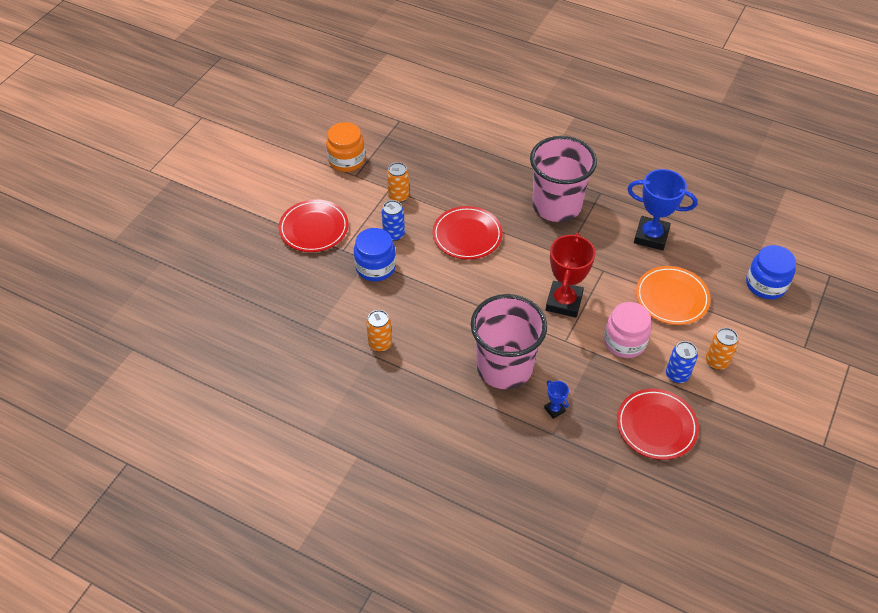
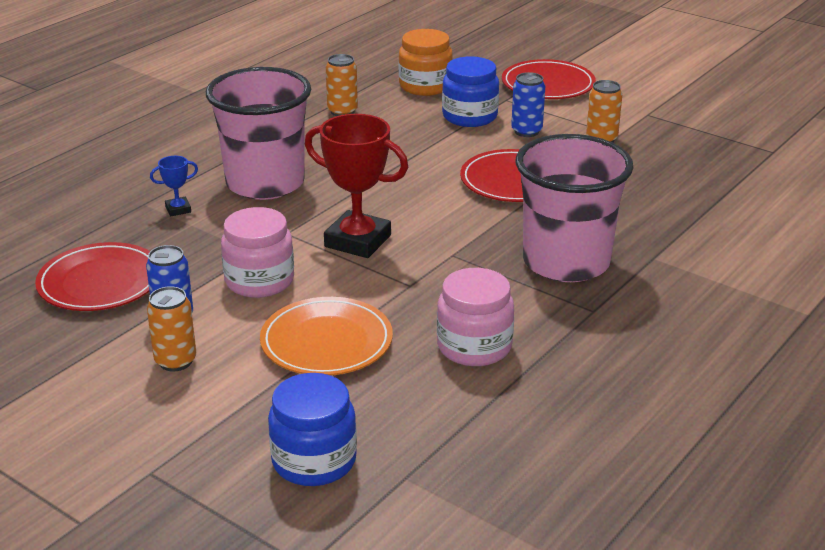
camera: 100 degrees right, 20 degrees down
orange jar [326,122,365,172] -> orange jar moved to [398,29,453,96]
blue trophy [627,169,697,250] -> pink jar [437,268,514,366]

